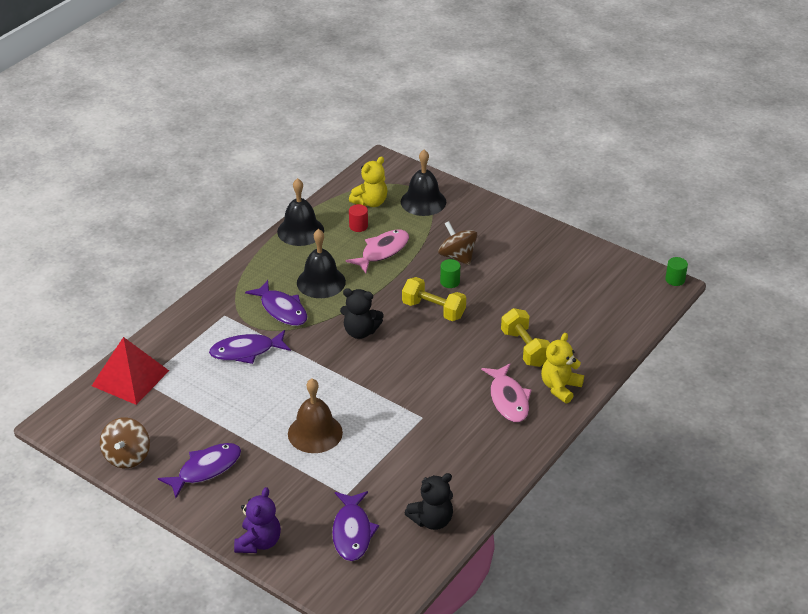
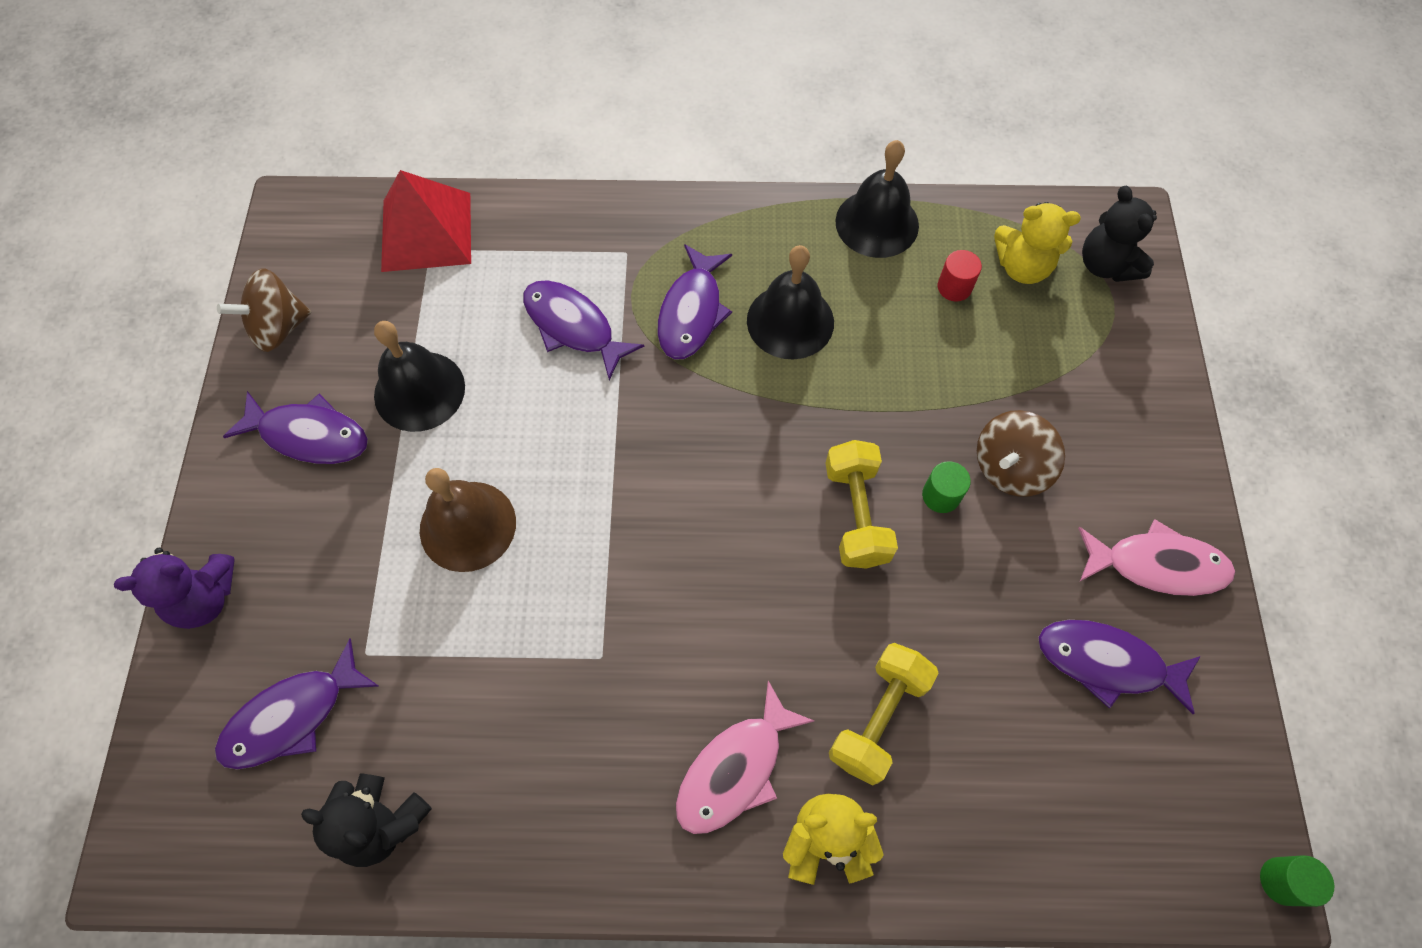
camera: 55 degrees right, 25 degrees up
black teddy bear [340,288,384,339] -> black teddy bear moved to [1082,186,1157,282]
pink fish [346,230,409,273] -> pink fish moved to [1078,519,1236,596]
black bell [401,150,446,216] -> black bell moved to [374,321,465,432]
brown spinning top [438,221,477,265] -> brown spinning top turned 150 degrees counterclockwise [977,410,1065,497]
none -> purple fish [1038,620,1201,714]

